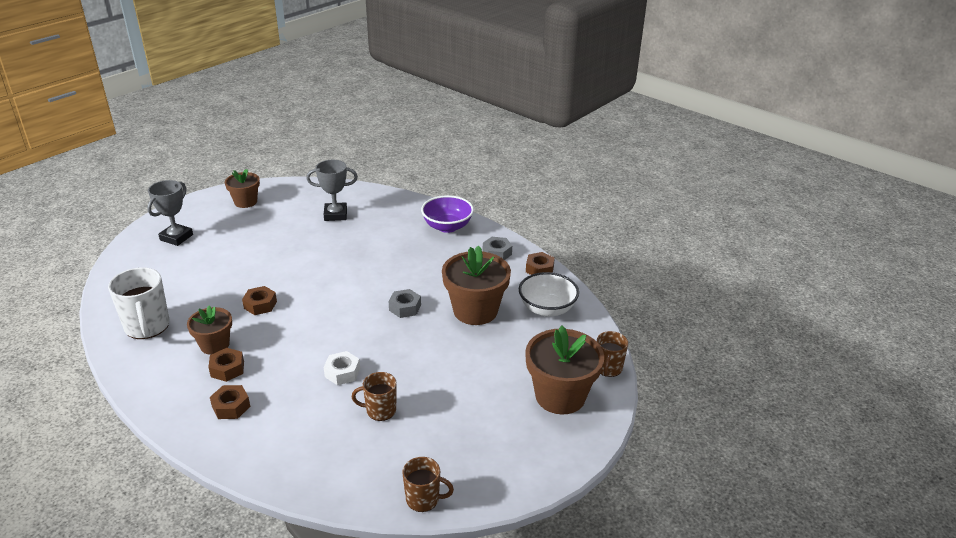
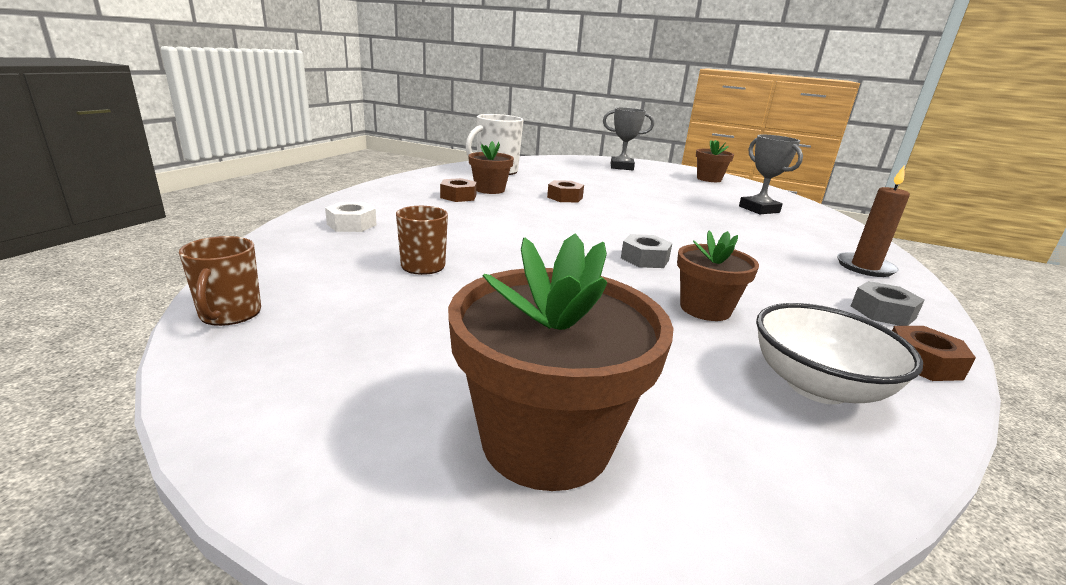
camera: 70 degrees right, 10 degrees down
brown nut [210,385,250,419] -> none
white nut [324,351,360,385] -> white nut moved to [325,202,376,232]
purple bowl [421,195,474,233] -> brown candle [837,165,910,277]
brown flower pot [442,245,511,325] -> brown flower pot [677,231,759,321], size x0.60
brown mug [597,331,628,377] -> none

